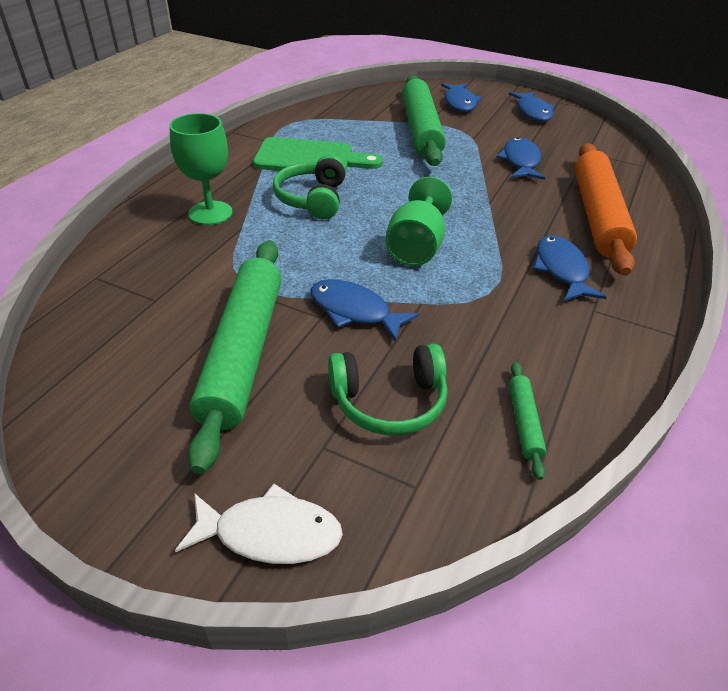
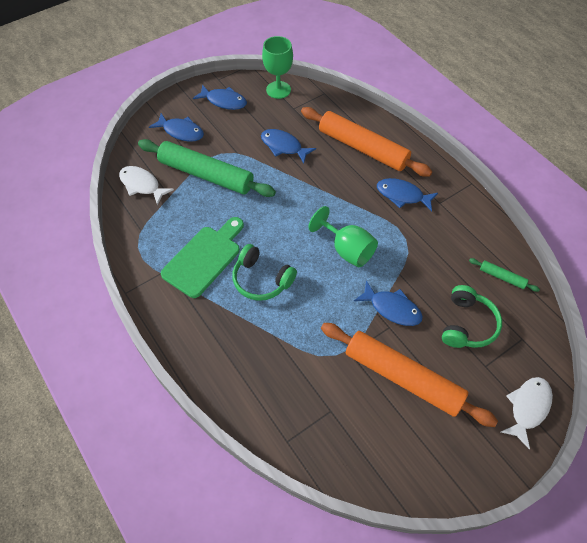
camera: 60 degrees left, 15 degrees up
green goblet [169,113,233,225] -> green goblet moved to [262,36,293,99]
green rolling pin [188,240,282,474] -> orange rolling pin [321,323,498,427]
blue fish [310,279,419,342] -> blue fish turned 120 degrees counterclockwise [354,280,423,326]
none -> white fish [119,166,174,205]

